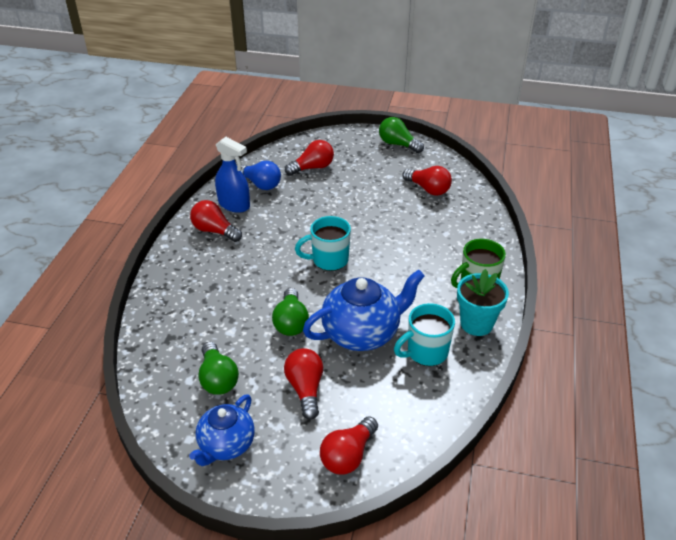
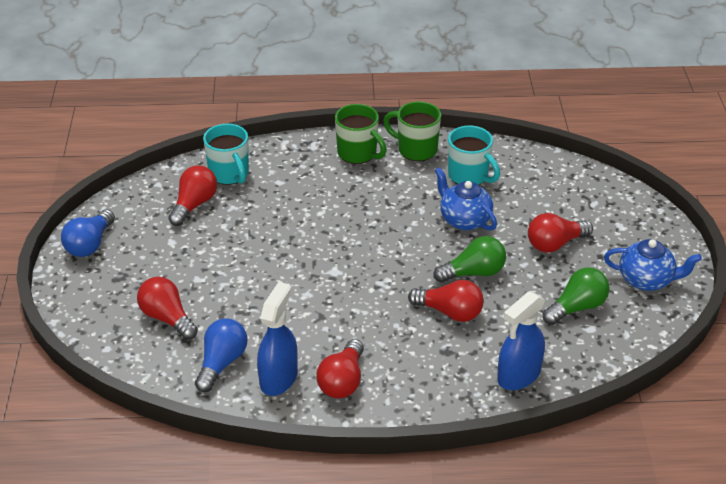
camera: 105 degrees left, 0 degrees up
turquoise mug [295,216,351,271] -> turquoise mug moved to [203,124,249,185]
blue teapot [303,270,425,351] -> blue teapot [435,167,497,231], size x0.65
red light bulb [320,416,378,475] -> red light bulb moved to [408,280,484,322]
green light bulb [379,117,424,153] -> blue light bulb [61,209,115,257]
turquoise flower pot [457,269,509,336] -> green mug [383,101,441,161]
none -> blue spray bottle [497,291,545,390]

